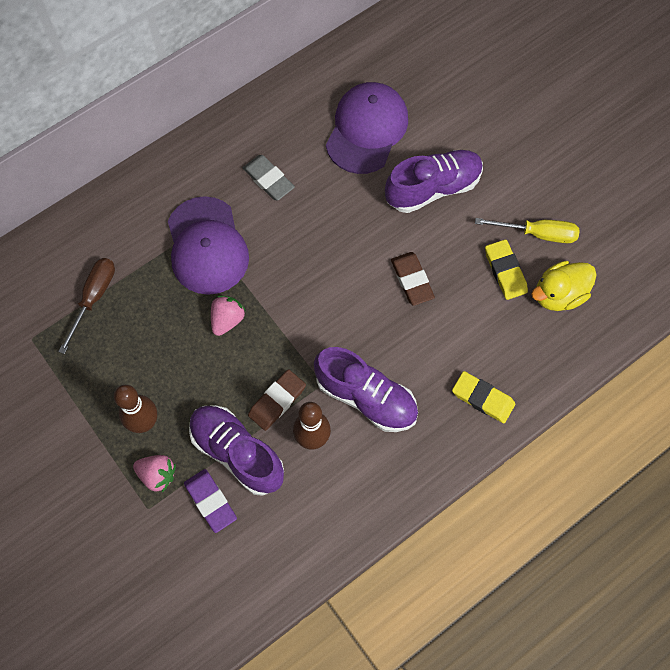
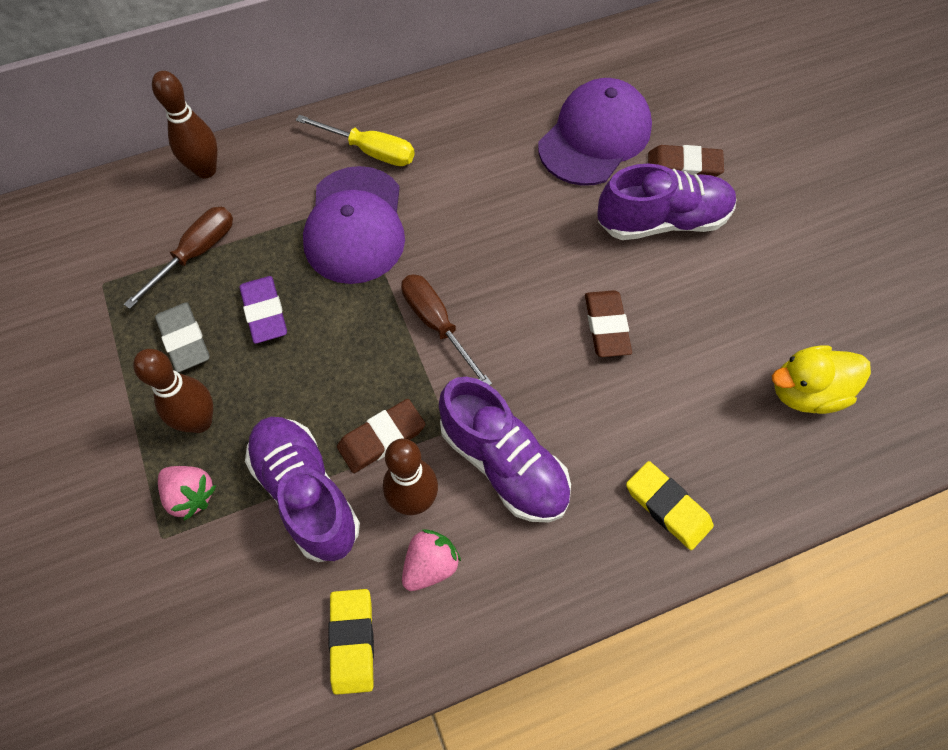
camera: 15 degrees right, 5 degrees down
purple eraser [184,469,237,533] -> purple eraser moved to [239,276,287,344]
pink strawberry [211,295,246,336] -> pink strawberry moved to [402,529,461,591]
grey eraser [243,155,295,200] -> grey eraser moved to [155,302,210,372]
yellow screwdriver [475,218,580,243] -> yellow screwdriver moved to [296,115,415,166]
yellow eraser [485,239,528,300] -> yellow eraser moved to [329,589,374,695]
none -> brown bowling pin [152,71,218,178]
none -> brown screwdriver [401,274,492,385]
none -> brown eraser [648,145,724,177]

